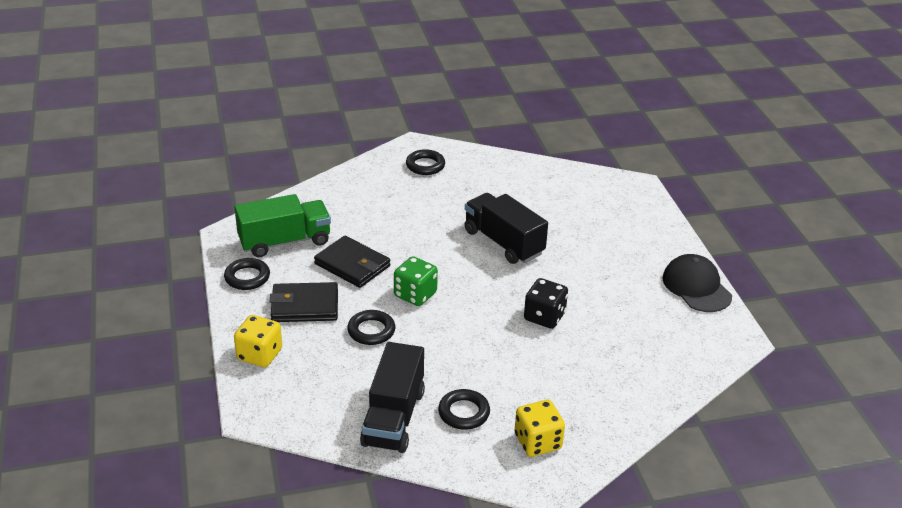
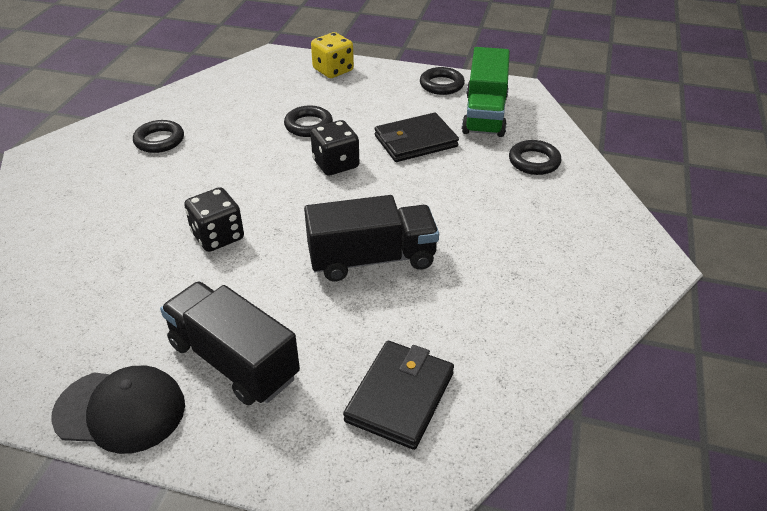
camera: 120 degrees right, 5 degrees up
black wallet [269,282,338,322] -> black wallet moved to [343,341,454,450]
black truck [360,342,425,453] -> black truck moved to [160,281,300,406]
green dice [394,256,438,306] -> black dice [310,120,359,176]
black ring [406,149,445,175] -> black ring moved to [509,140,561,175]
yellow dice [515,400,565,457] -> none

